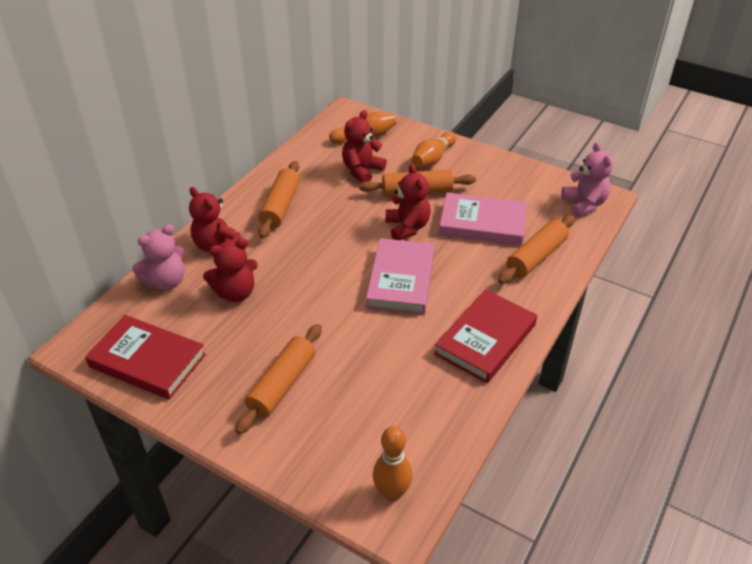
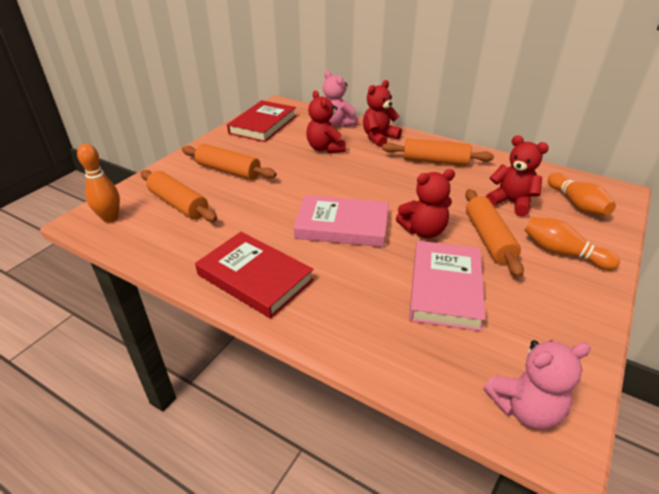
camera: 90 degrees right, 5 degrees down
orange rolling pin [498,215,575,284] -> orange rolling pin moved to [141,170,217,222]

